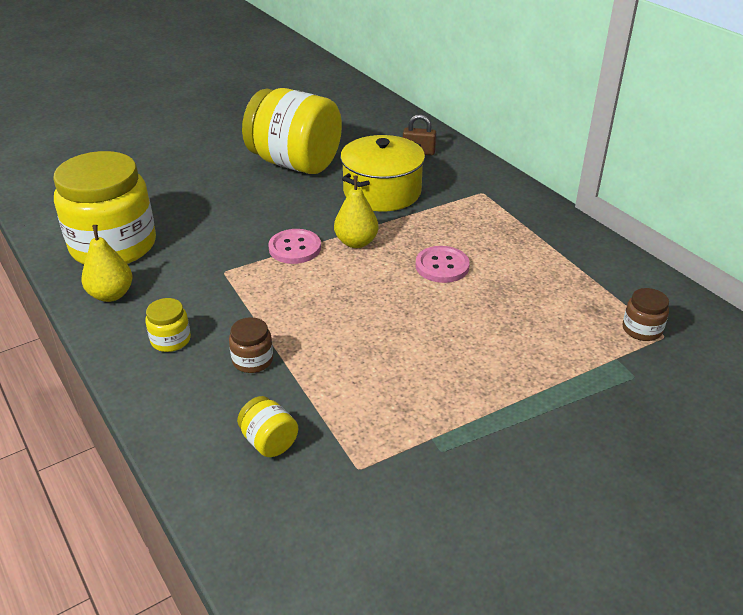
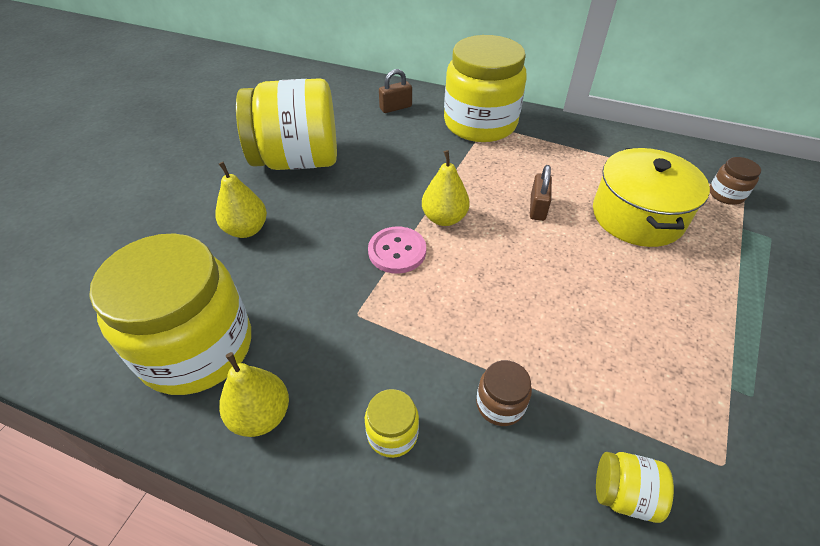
camera: 35 degrees left, 10 degrees up
yellow pot [340,135,425,211] -> yellow pot moved to [593,148,710,247]
pink button [415,246,470,283] -> brown padlock [530,165,552,221]
none -> yellow pear [215,162,267,238]
none -> yellow jar [444,35,527,142]

